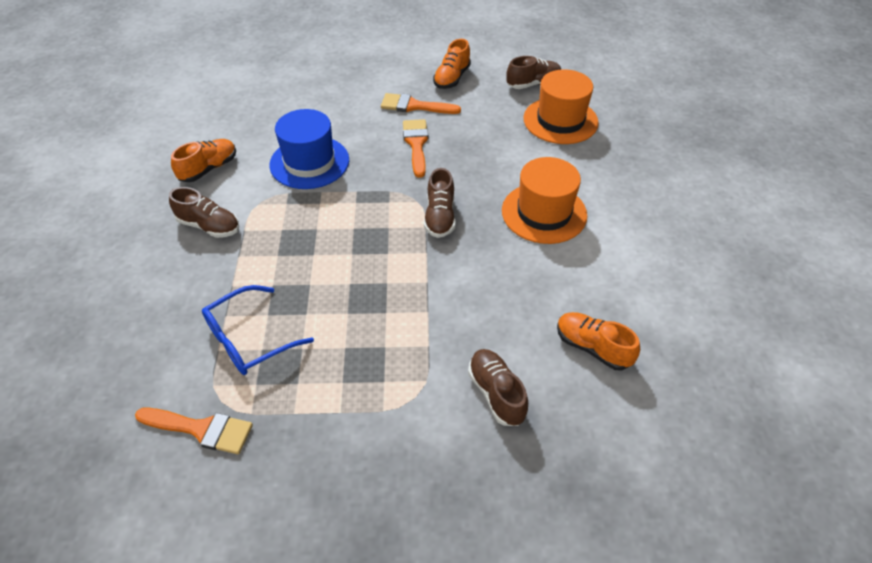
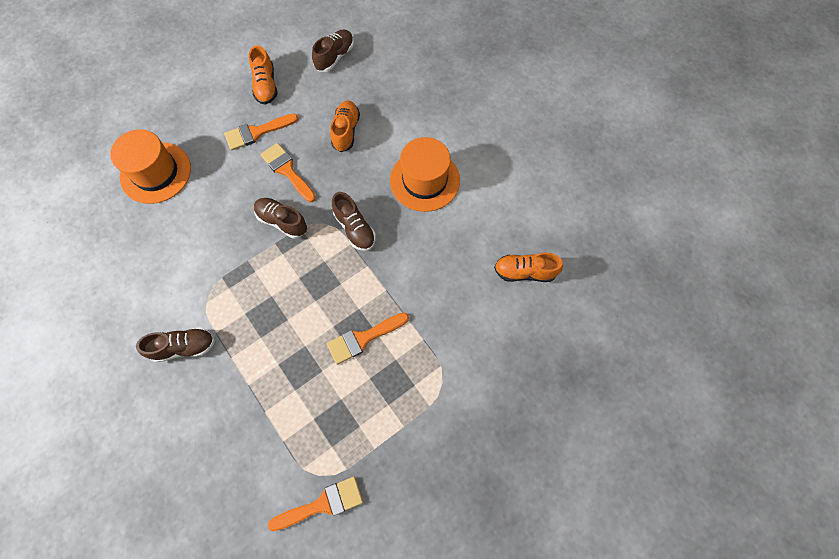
camera: 35 degrees left, 20 degrees up
orange shoe [171,139,236,182] -> orange shoe moved to [330,101,360,152]
blue glasses [202,285,314,375] -> none
blue hat [269,109,349,189] -> none
brown shoe [468,349,528,426] -> brown shoe moved to [254,198,307,239]
orange hat [523,69,599,144] -> orange hat moved to [110,129,191,204]
none -> orange brush [327,313,409,365]

